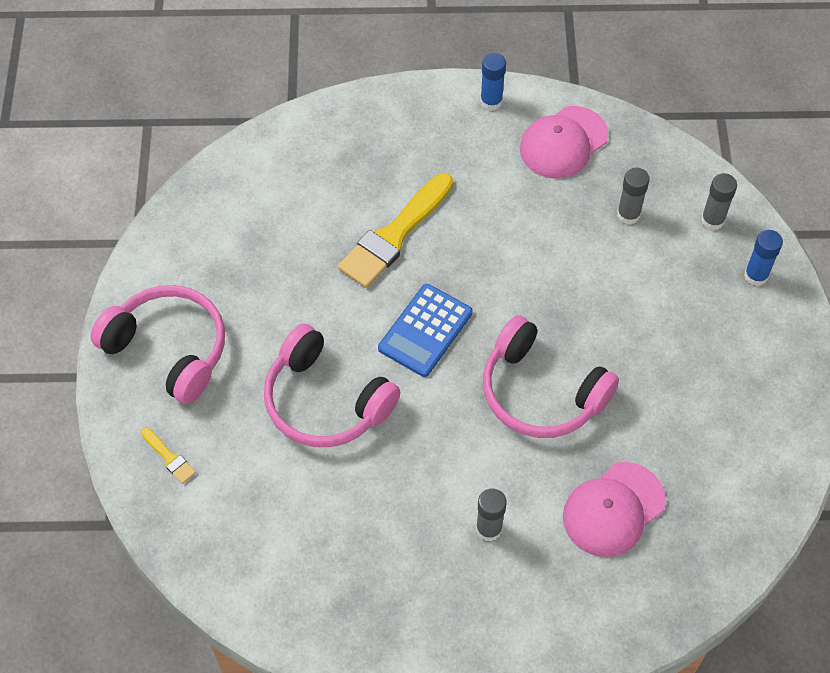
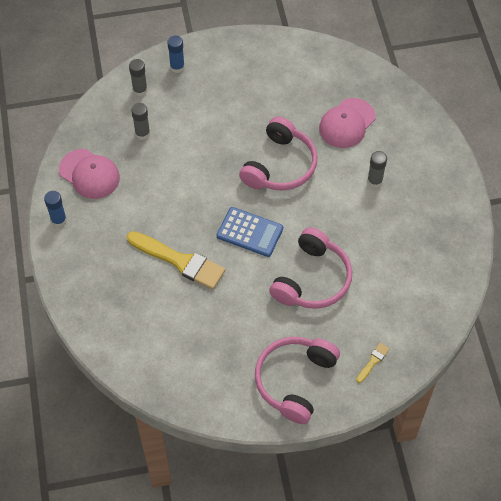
camera: 100 degrees left, 0 degrees up
pink cap [563,462,666,557] -> pink cap turned 90 degrees clockwise [319,98,375,148]

